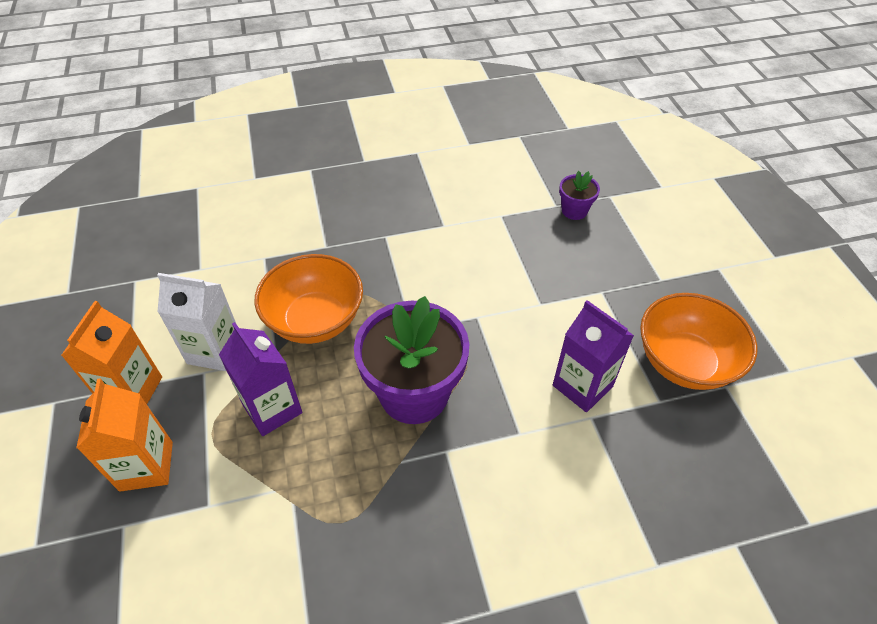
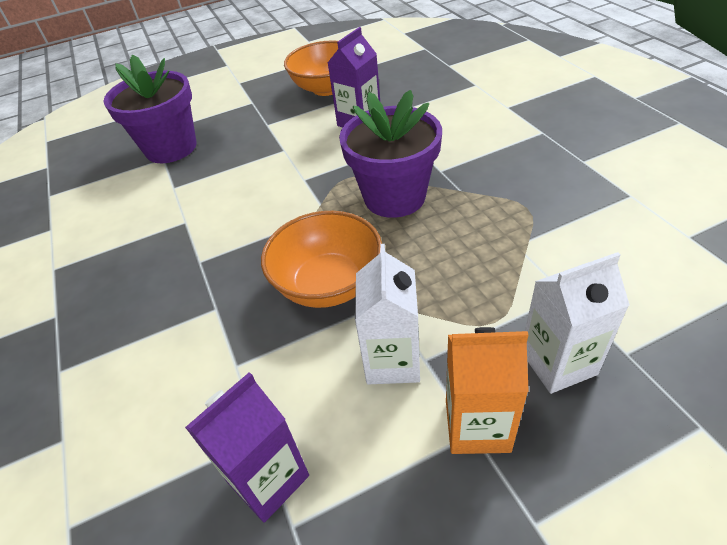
camera: 95 degrees left, 5 degrees down
orange carton [76,378,173,492] -> white carton [525,252,630,394]
purple carton [219,322,302,436] -> purple carton moved to [185,372,309,523]
purple flower pot [559,171,600,220] -> purple flower pot [103,54,197,163], size x2.16

